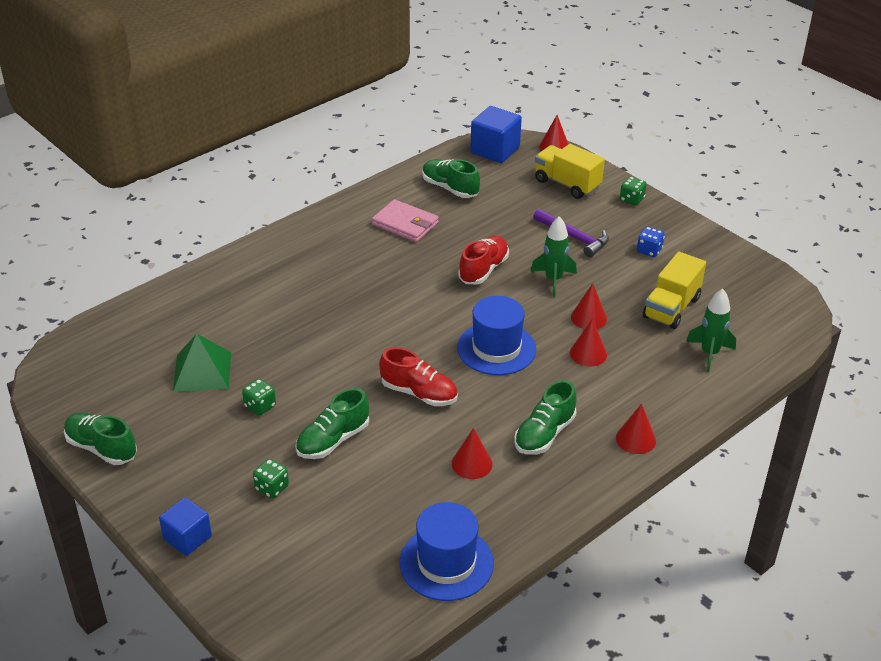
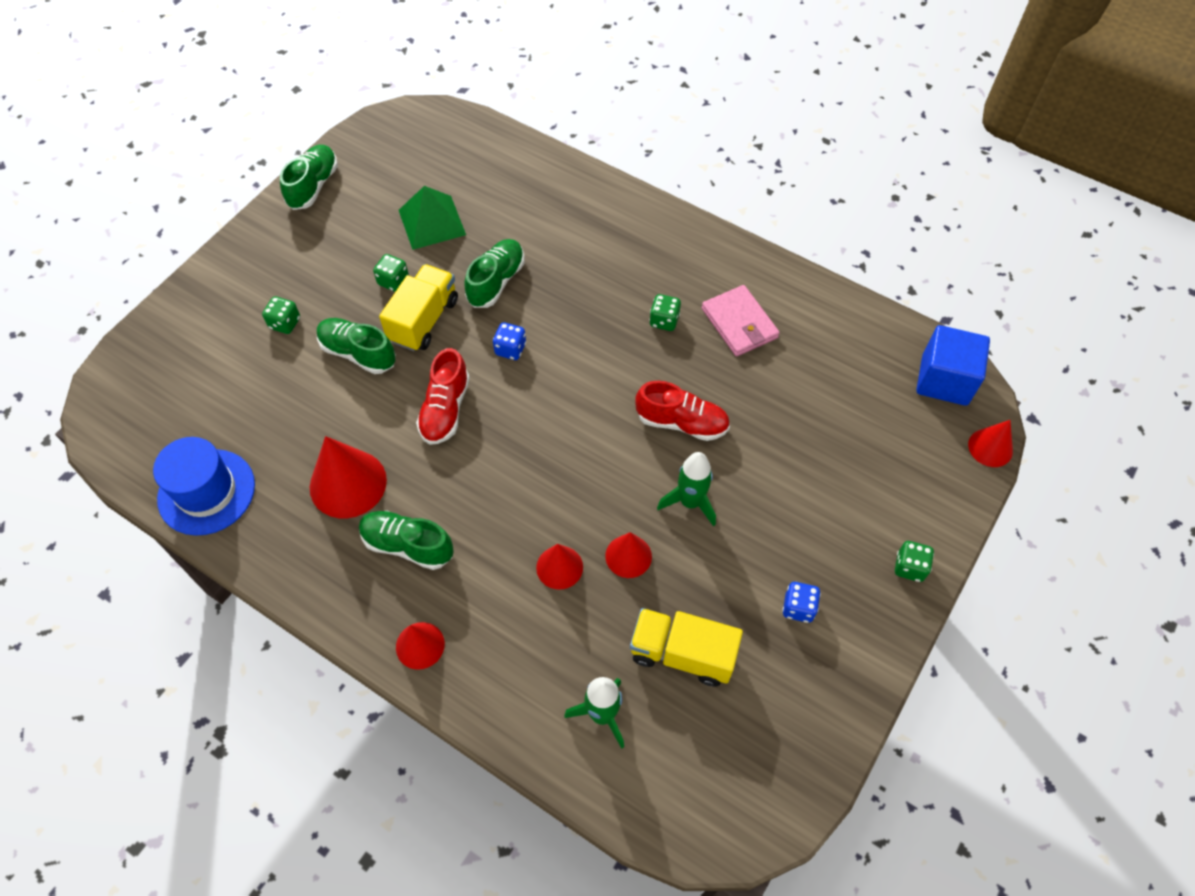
camera: 75 degrees right, 20 degrees up
blue cube [159,497,212,556] -> none
pink wallet [372,199,439,242] -> pink wallet turned 45 degrees counterclockwise [702,285,780,356]
green shoe [422,159,480,198] -> green shoe moved to [464,239,525,308]
red cone [452,428,493,479] -> red cone [310,436,387,518], size x1.71
blue hat [457,296,536,375] -> none
purple hammer [533,209,609,257] -> none
yellow truck [535,144,605,199] -> yellow truck moved to [379,264,458,351]
none -> blue dice [493,322,526,360]
none -> green dice [649,294,681,331]

